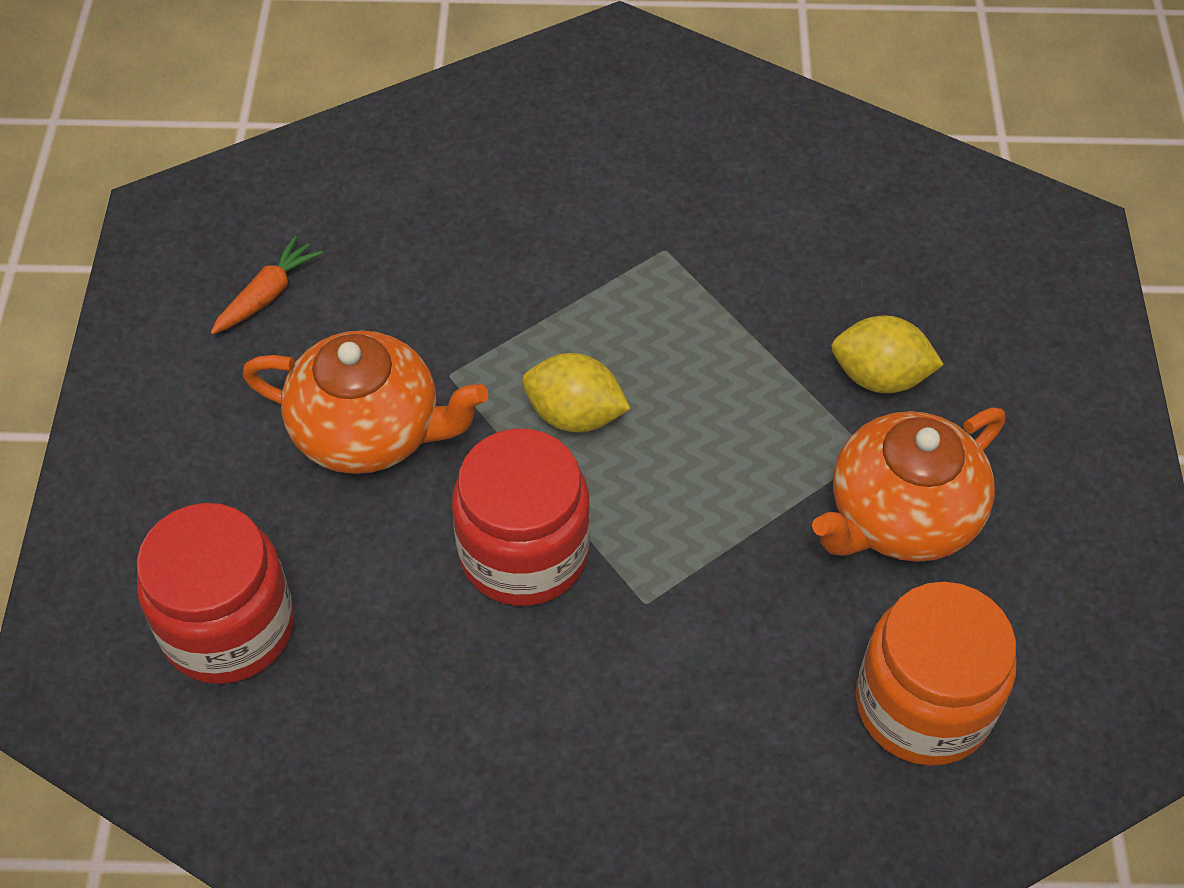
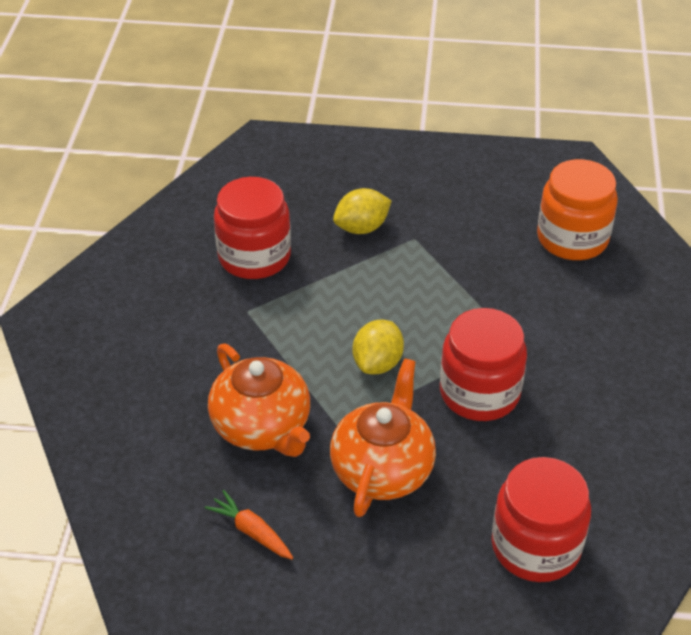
camera: 85 degrees left, 10 degrees down
orange teapot [812,408,1005,562] -> orange teapot moved to [208,343,310,457]
yellow lemon [831,315,944,393] -> yellow lemon turned 45 degrees clockwise [333,188,392,234]
none -> red jar [214,177,291,279]

